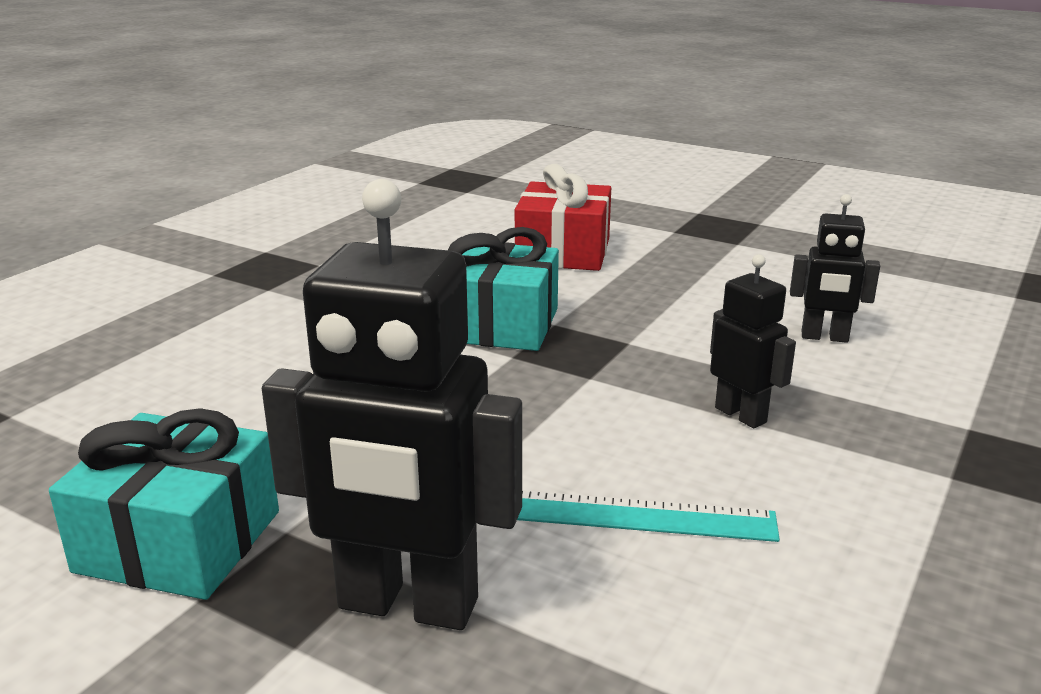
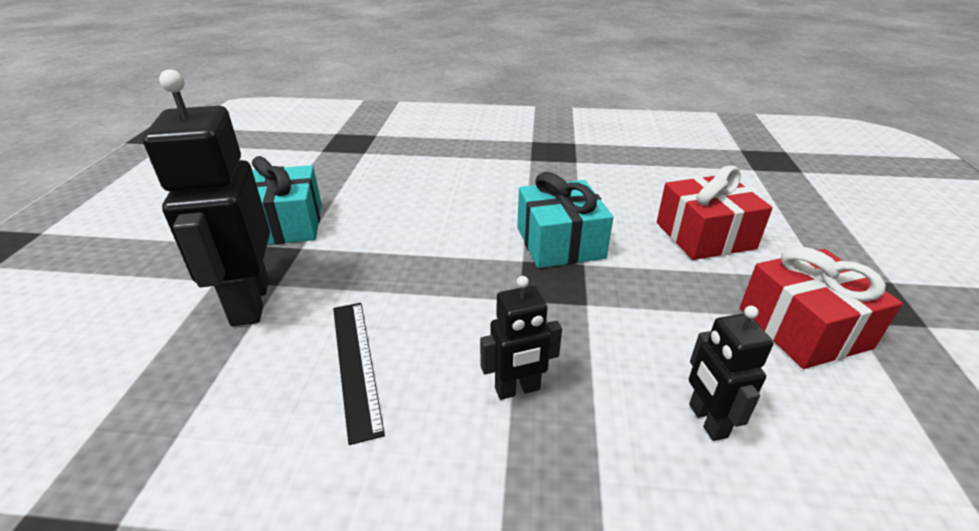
camera: 65 degrees right, 10 degrees up
turquoise ruler [517,491,780,542] -> black ruler [333,303,385,445]
black robot [710,254,796,428] -> black robot turned 45 degrees clockwise [480,276,562,400]
none -> red gift [740,246,902,369]

